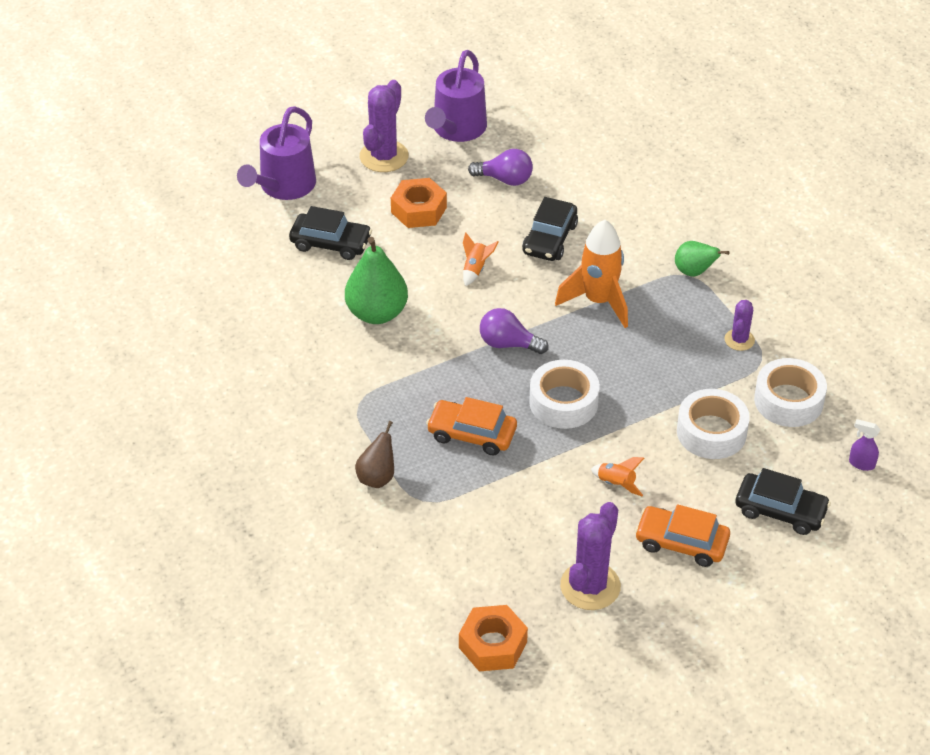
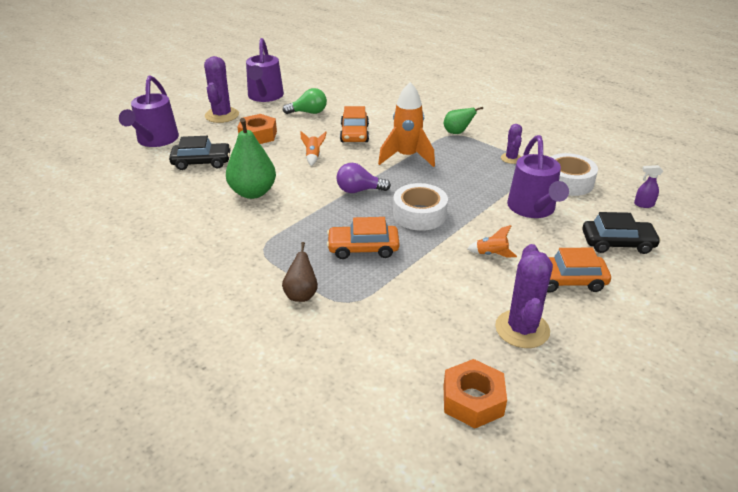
camera: 20 degrees left, 10 degrees down
purple light bulb [468,149,533,186] -> green light bulb [283,88,327,114]
black car [522,197,578,261] -> orange car [340,106,369,142]
white tape [677,389,750,459] -> purple watering can [507,135,569,218]

